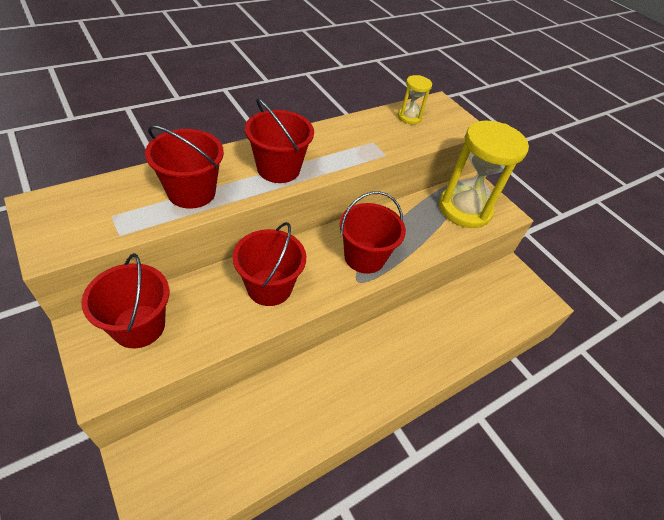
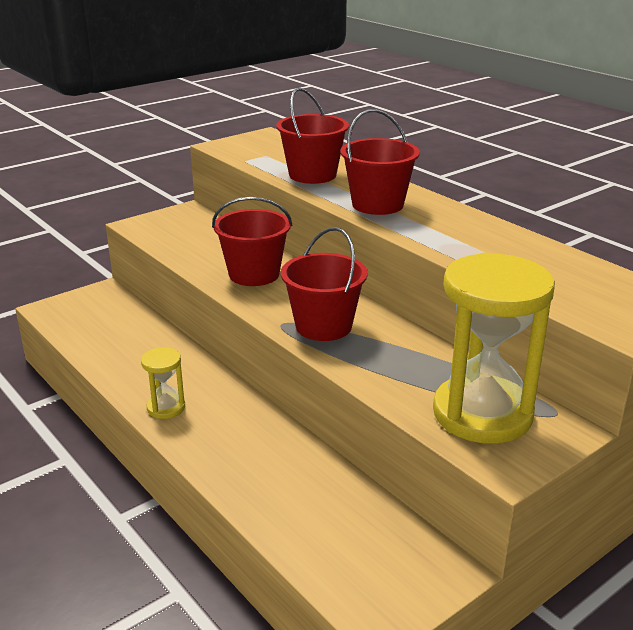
camera: 90 degrees right, 20 degrees down
red bucket [81,253,169,348] -> none
yellow hourglass [398,75,432,124] -> yellow hourglass moved to [141,347,185,419]

